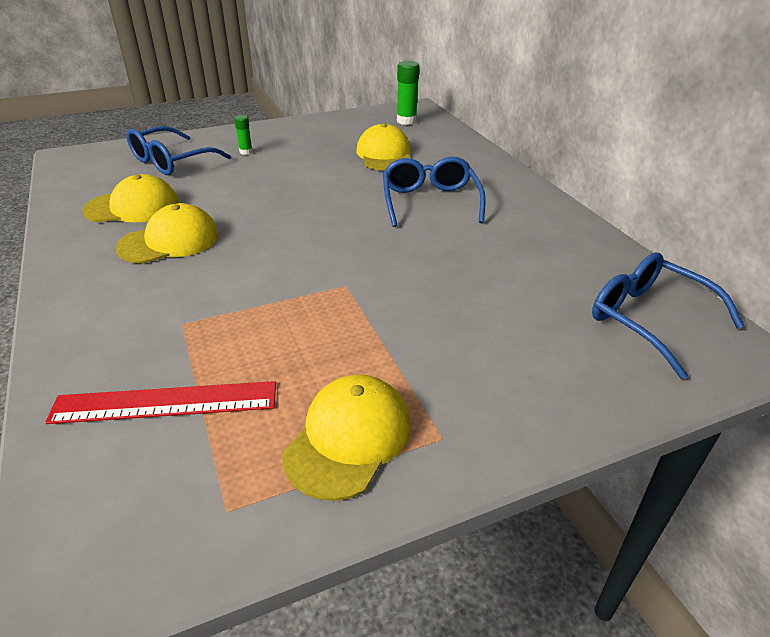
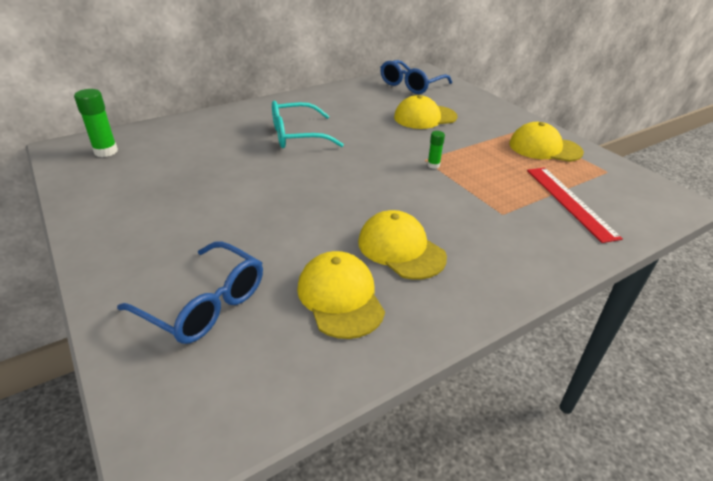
camera: 100 degrees left, 0 degrees up
green glue stick [234,115,253,155] -> green glue stick moved to [427,131,445,169]
yellow cap [356,123,411,171] -> yellow cap moved to [394,95,457,129]
blue glasses [383,156,486,227] -> turquoise glasses [272,101,344,148]

